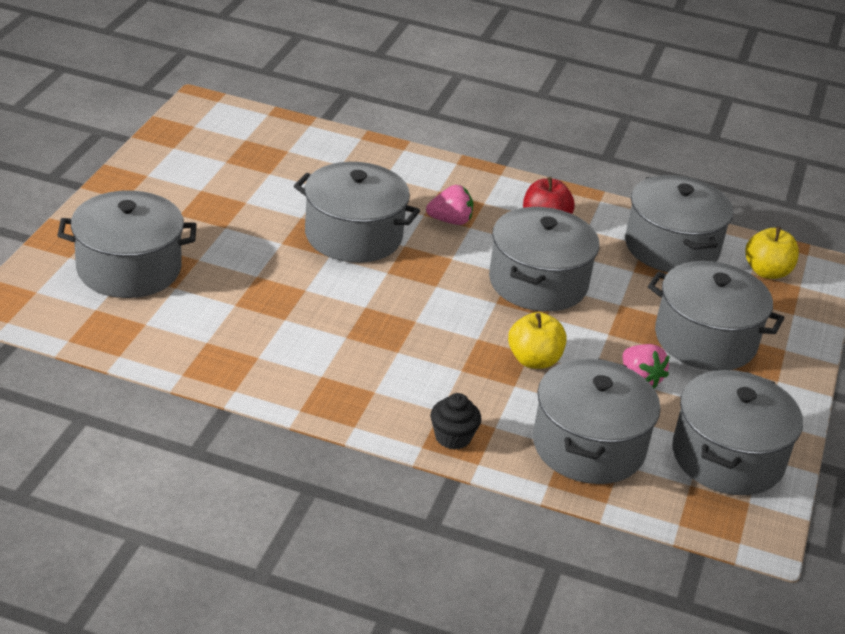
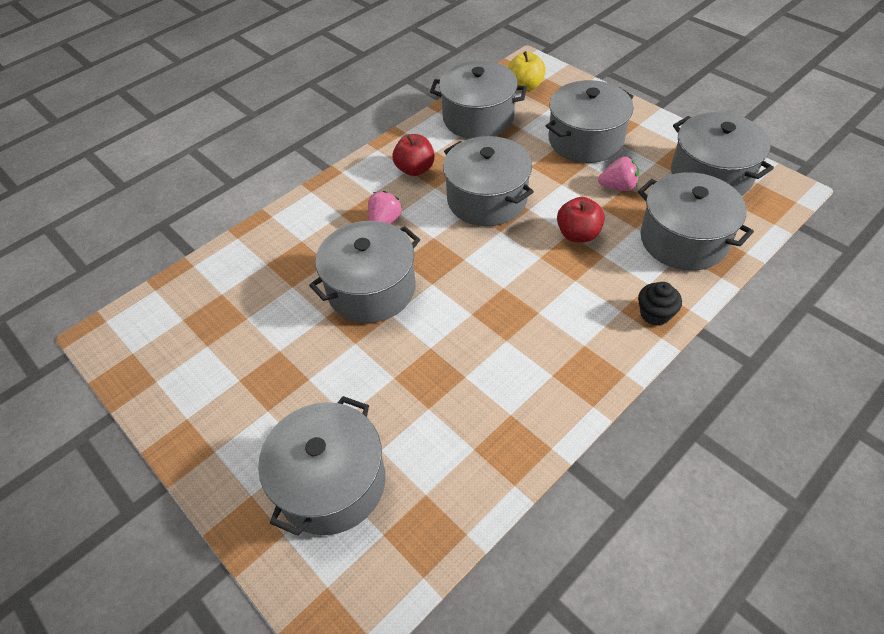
camera: 55 degrees left, 15 degrees up
yellow apple [508,312,567,369] -> red apple [557,197,605,242]

